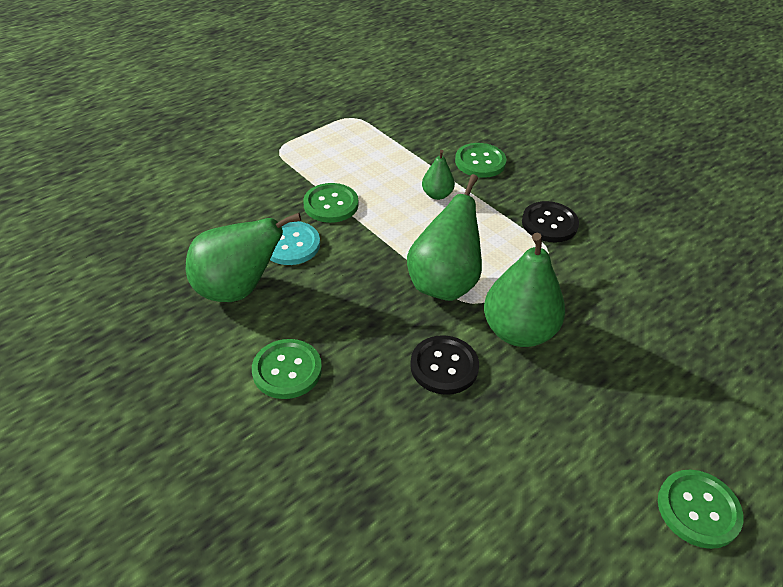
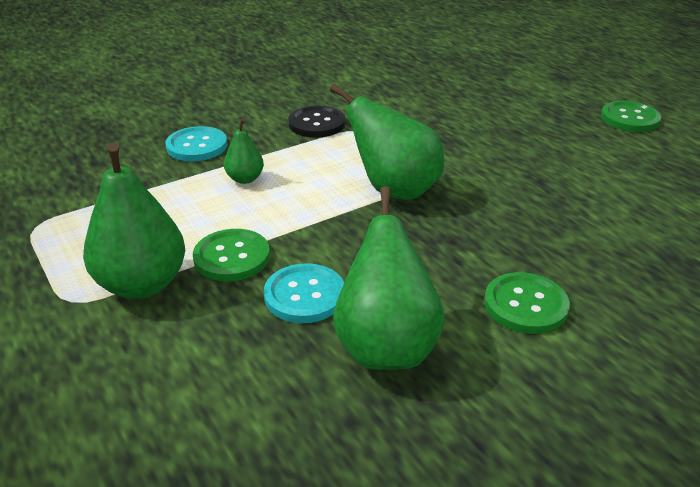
camera: 80 degrees left, 10 degrees down
black button [410,335,479,395] -> none
green button [455,143,506,178] -> turquoise button [165,126,227,161]
green pear [484,233,565,347] -> green pear moved to [83,143,185,299]

